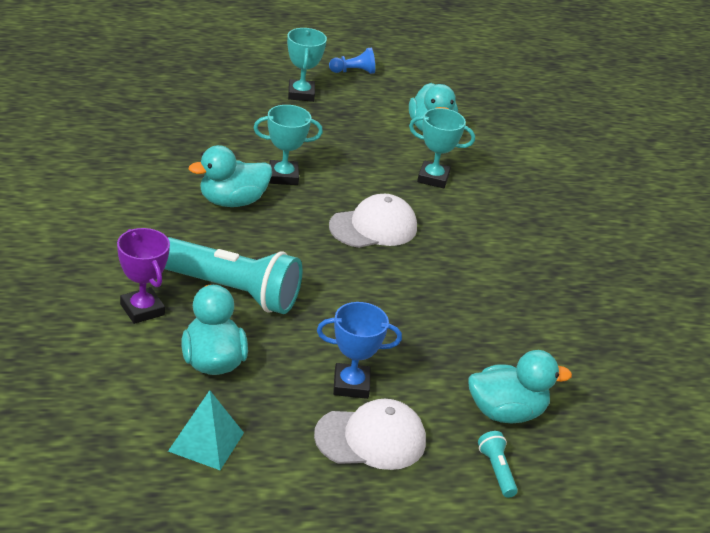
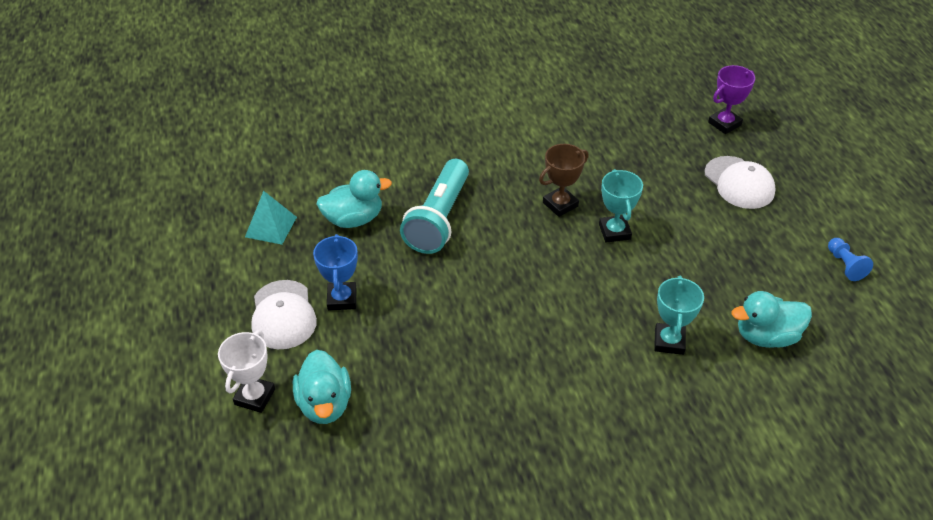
camera: 90 degrees right, 10 degrees up
purple trophy [117,228,170,324] -> purple trophy moved to [708,65,755,134]
turquoise duck [189,145,272,207] -> brown trophy [539,144,589,217]
turquoise trophy [287,28,327,102] -> none
white cap [329,194,417,248] -> white cap moved to [705,156,776,209]
turquoise flashlight [478,431,518,498] -> white trophy [218,330,275,413]

